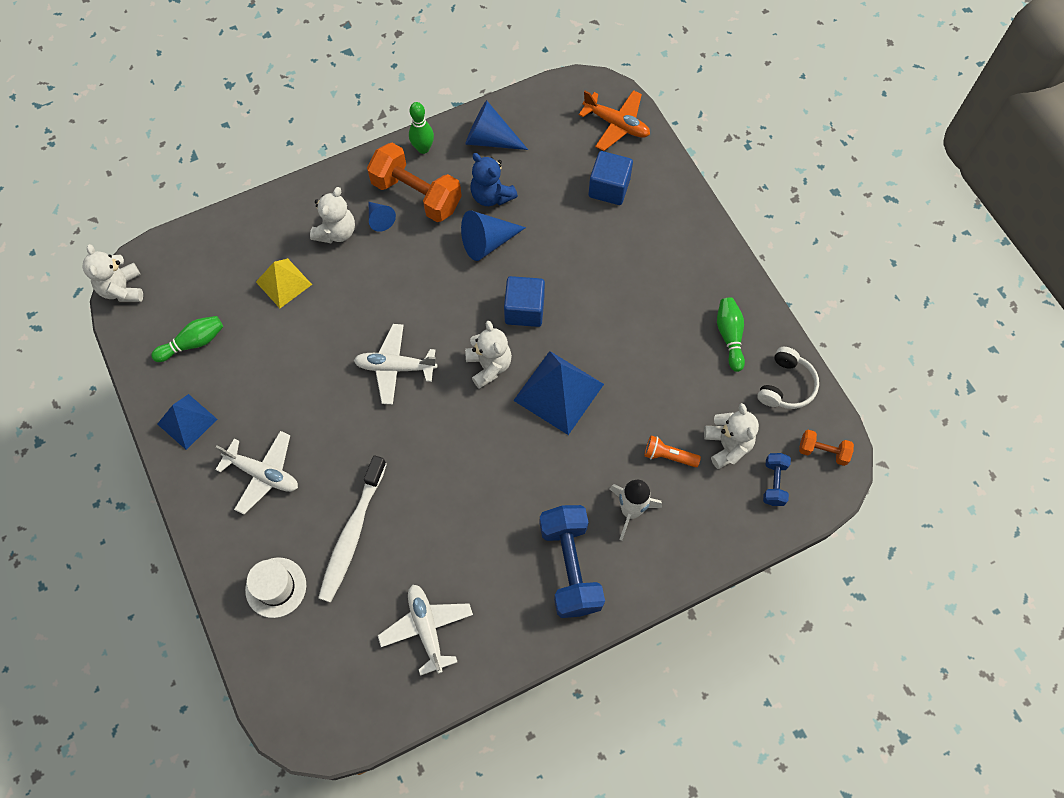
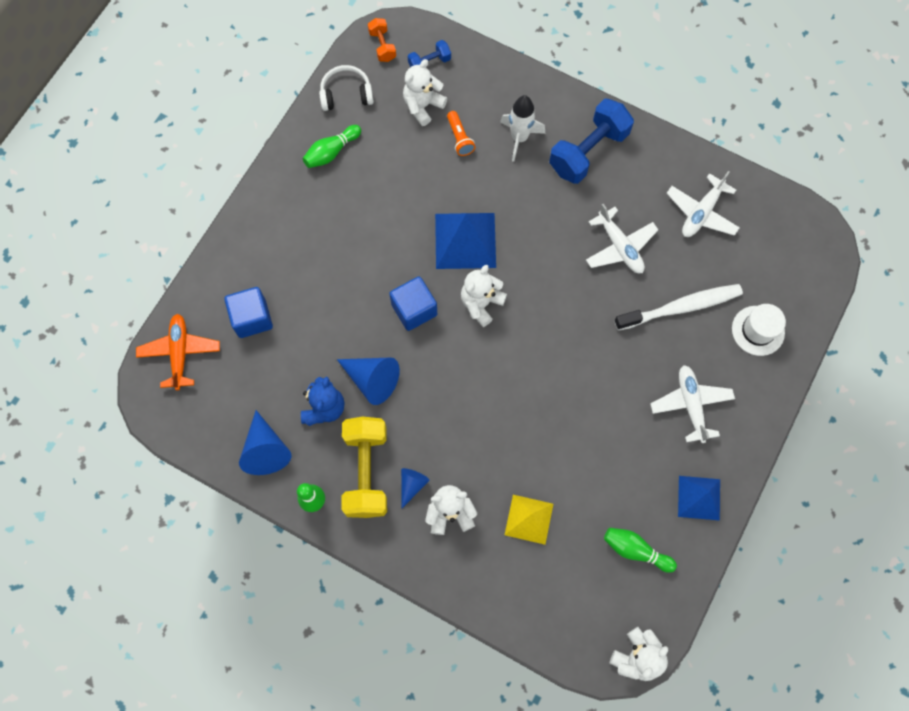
camera: 125 degrees left, 5 degrees up
white plane [354,324,437,405] -> white plane moved to [586,204,658,273]
orange dumbbell [367,143,462,222] -> yellow dumbbell [342,417,387,518]

